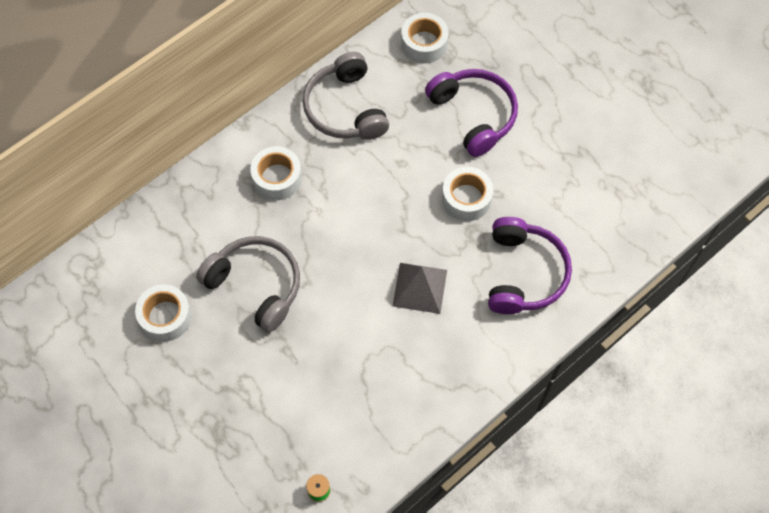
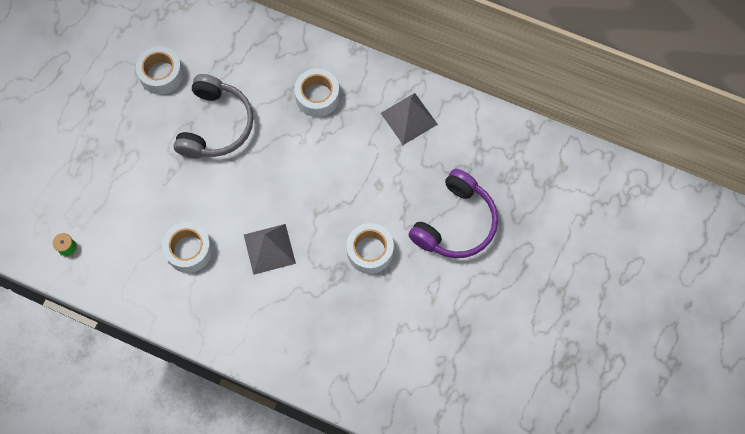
camera: 65 degrees right, 5 degrees up
grey headphones [303,52,389,140] -> grey pyramid [381,93,438,145]
white tape [401,13,449,63] -> white tape moved to [162,222,212,273]
purple headphones [488,217,572,314] -> none

